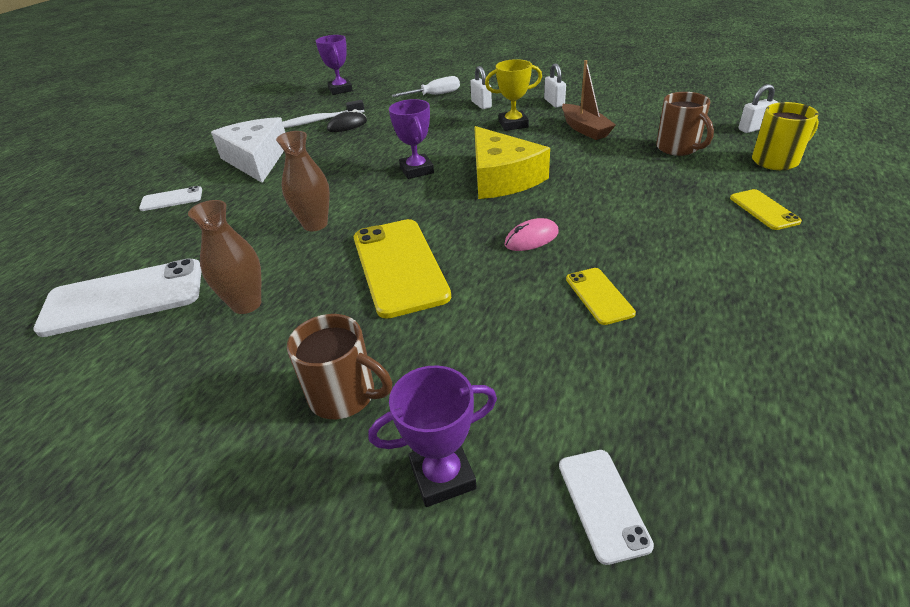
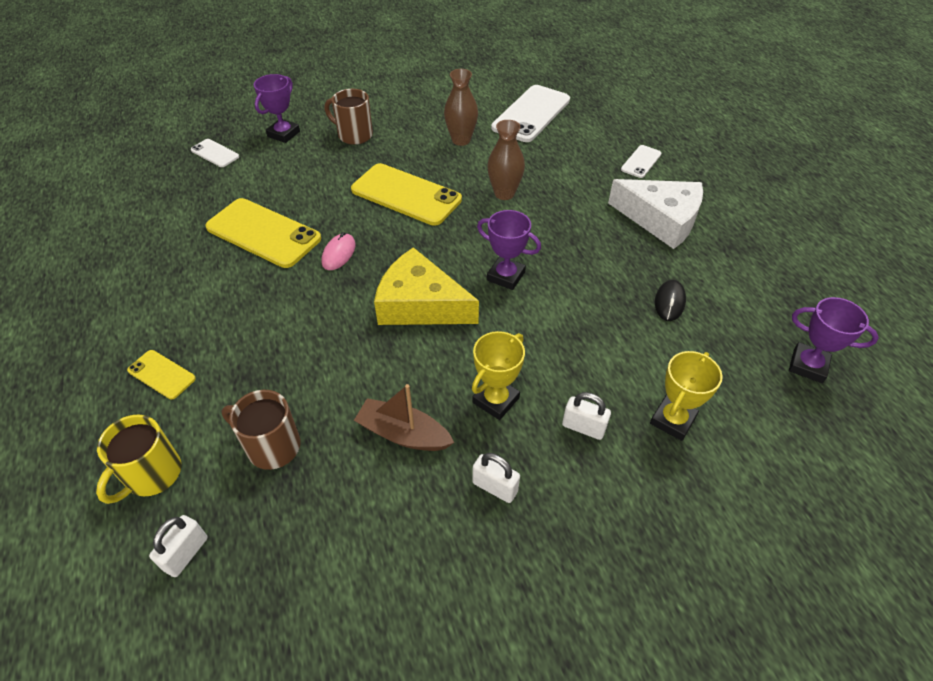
camera: 135 degrees right, 10 degrees up
white toothbrush [283,100,364,128] -> none
brown mug [287,314,392,419] -> brown mug turned 45 degrees clockwise [325,89,373,145]
white screwdriver [392,76,460,97] -> yellow trophy [650,351,723,441]
yellow phone [566,268,636,325] -> yellow phone [205,198,321,268], size x2.02

